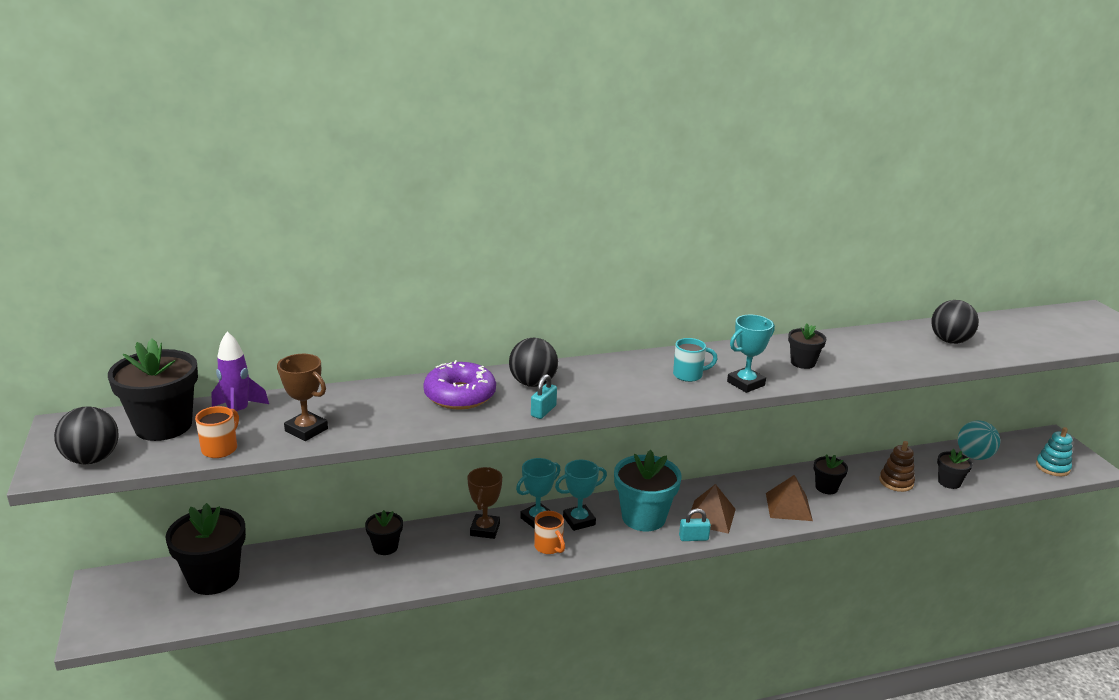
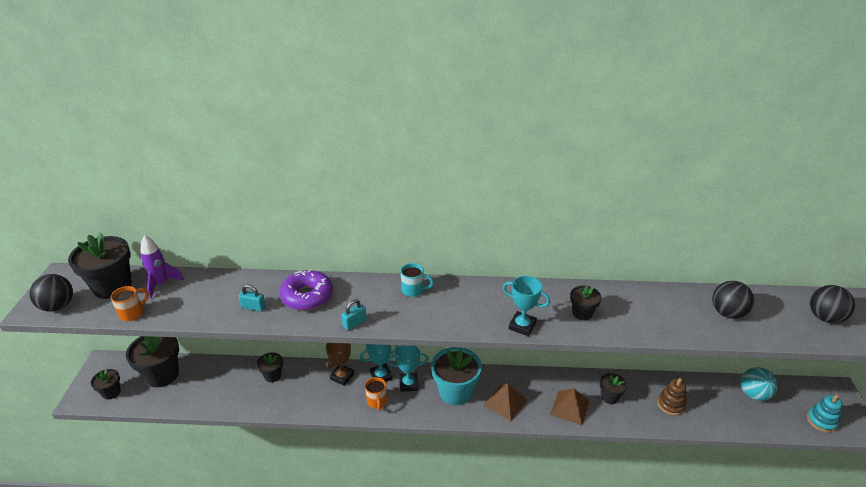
camera: 20 degrees right, 10 degrees up
brown trophy [277,354,328,441] -> none
black ball [509,338,558,387] -> black ball moved to [810,285,855,323]
turquoise mug [673,338,718,382] -> turquoise mug moved to [401,263,434,297]
turquoise padlock [679,509,711,541] -> turquoise padlock moved to [239,285,266,311]
turquoise trophy [727,315,775,393] -> turquoise trophy turned 45 degrees clockwise [503,276,550,336]
black flower pot [937,448,973,489] -> black flower pot moved to [91,369,121,400]

